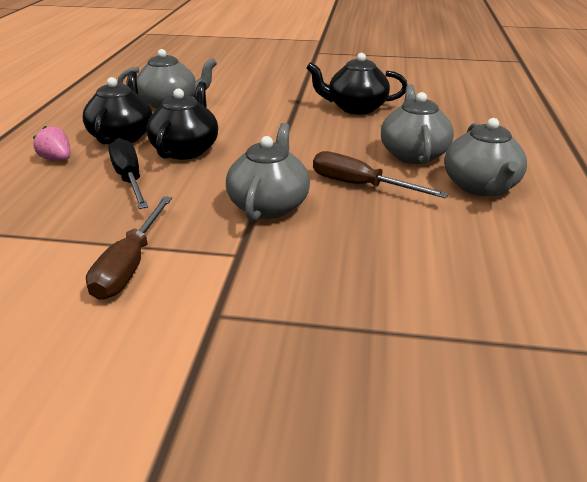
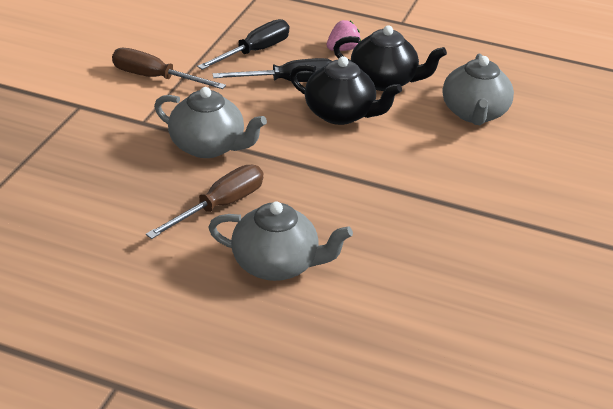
camera: 100 degrees right, 5 degrees up
black teapot [306,53,407,115] -> none
grey teapot [444,118,527,196] -> none
none -> black screwdriver [197,19,290,70]

